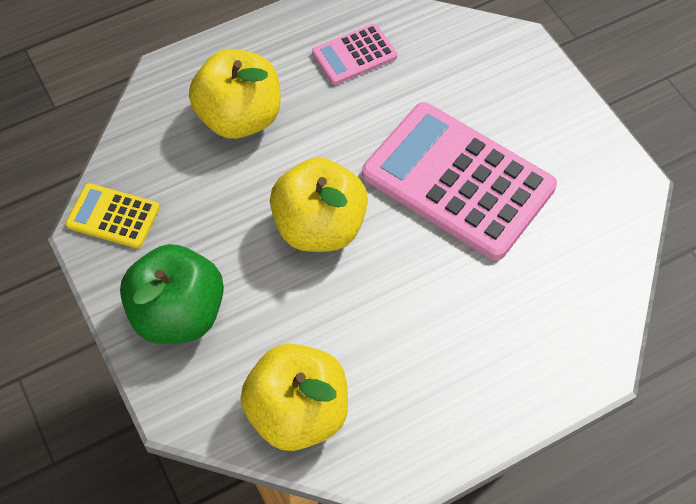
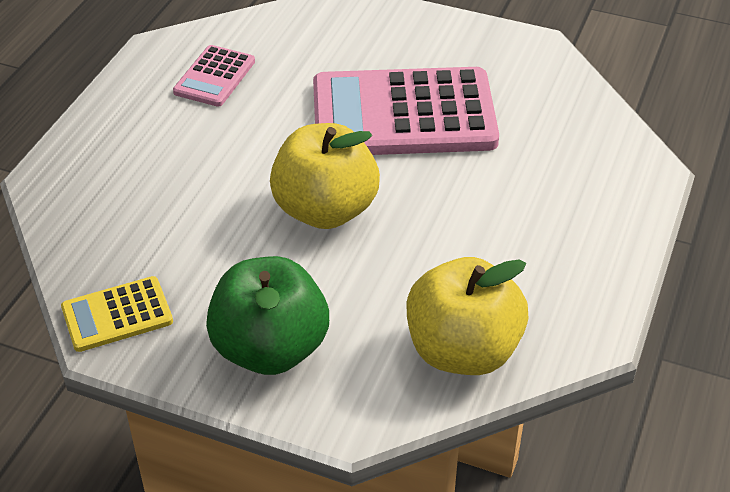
camera: 40 degrees left, 15 degrees down
yellow apple [189,49,281,139] -> none

